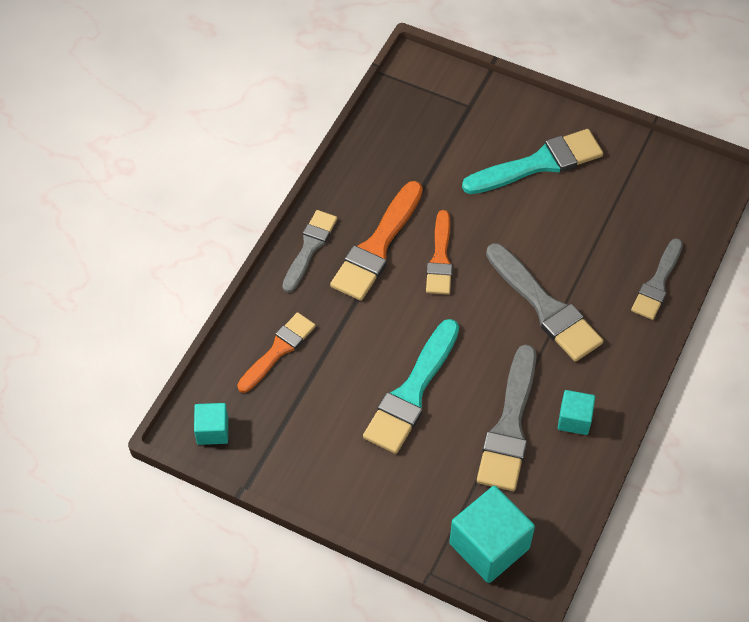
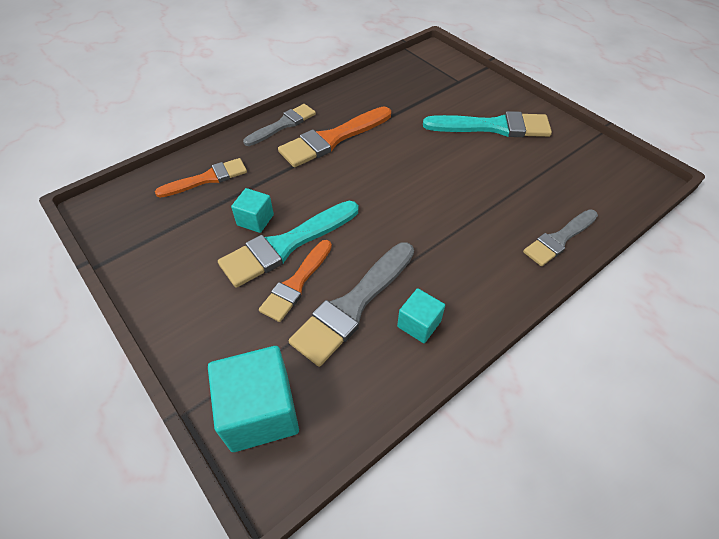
camera: 25 degrees right, 5 degrees down
turquoise cube [194,403,228,445] -> turquoise cube moved to [231,188,274,233]
orange brush [426,210,453,295] -> orange brush moved to [259,240,332,322]
grey brush [486,243,603,362] -> none

